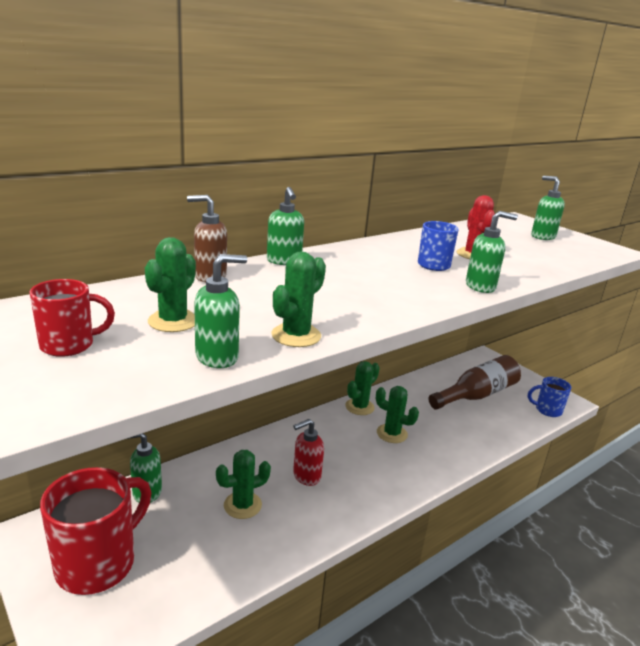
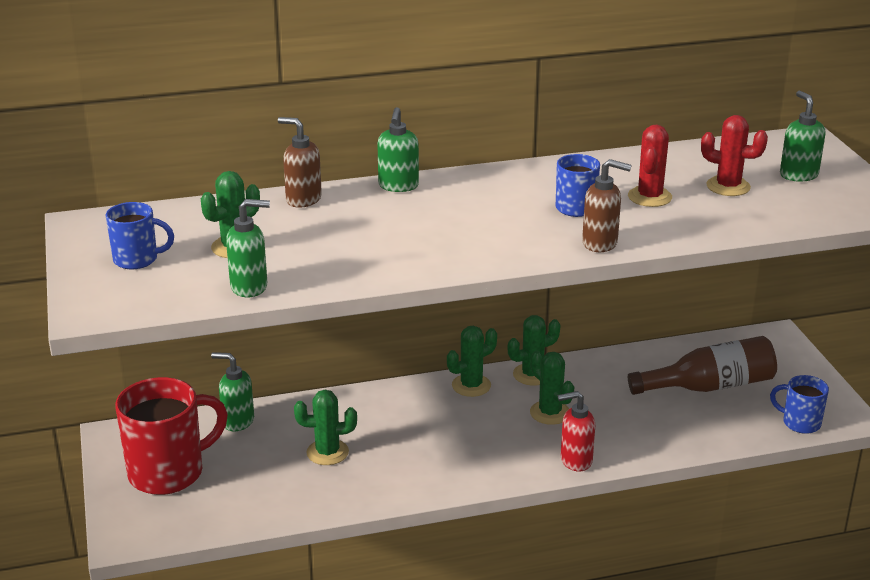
camera: 25 degrees right, 5 degrees up
red mug [29,279,115,357] -> blue mug [106,202,174,270]
green cactus [272,251,326,347] -> green cactus moved to [447,326,497,397]
red soap dispenser [293,419,324,486] -> red soap dispenser moved to [558,391,595,471]
green soap dispenser [466,211,518,293] -> brown soap dispenser [582,159,632,252]
none -> red cactus [701,115,768,196]

